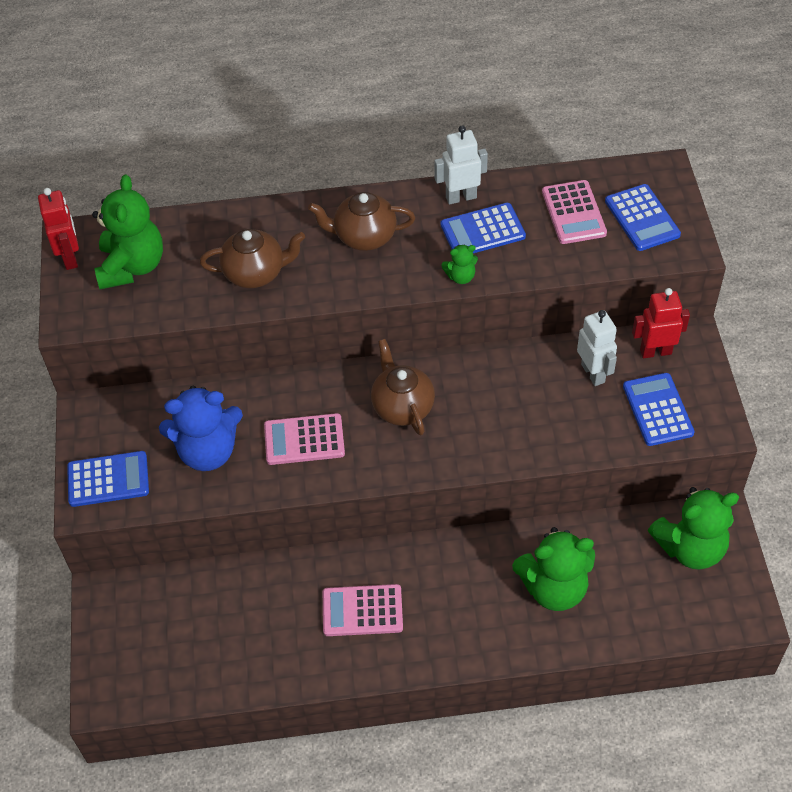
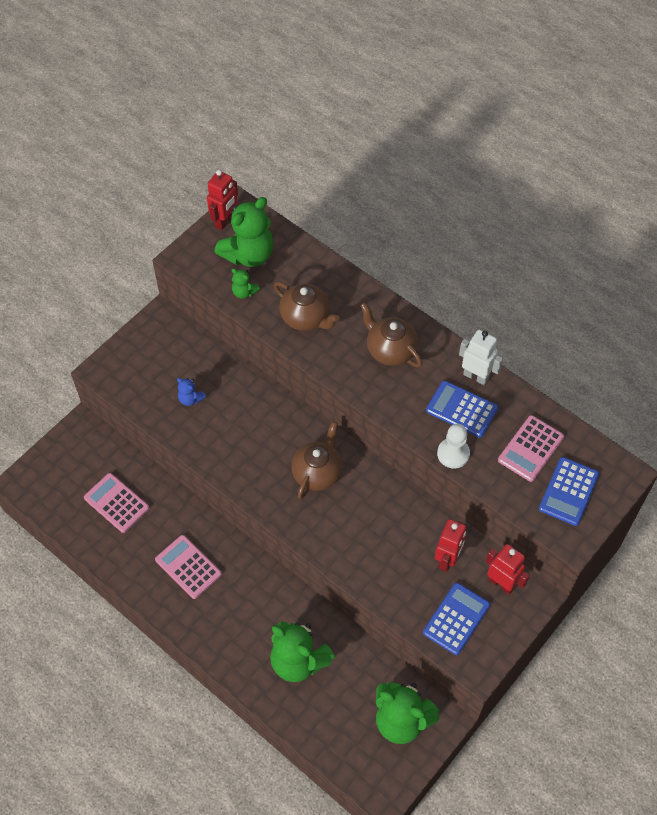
camera: 45 degrees right, 5 degrees up
blue calculator [67,451,149,507] -> none
blue teddy bear [159,386,243,471] -> blue teddy bear [177,378,206,406], size x0.46
pink calculator [264,413,345,465] -> pink calculator moved to [84,473,149,533]
green teddy bear [442,245,478,284] -> green teddy bear moved to [232,268,260,299]
white robot [577,310,617,386] -> red robot [435,519,466,572]
none -> white pawn [437,424,470,469]

